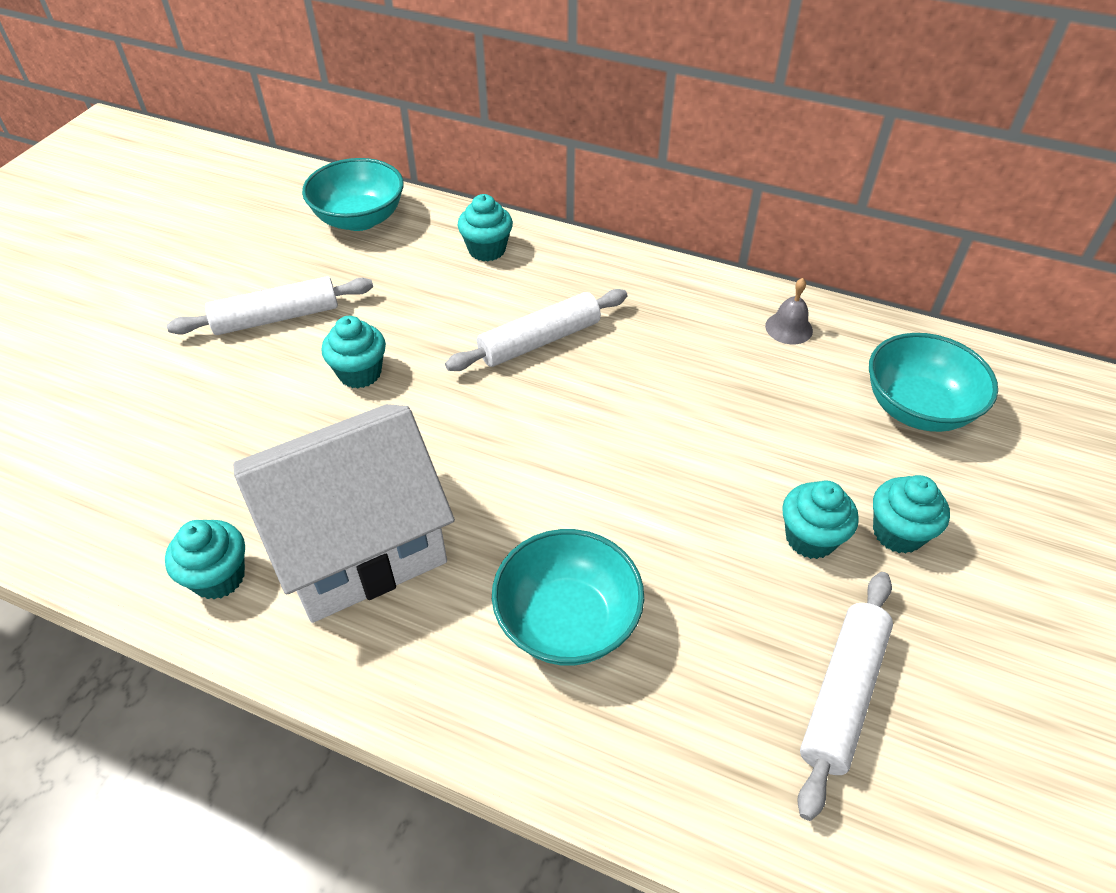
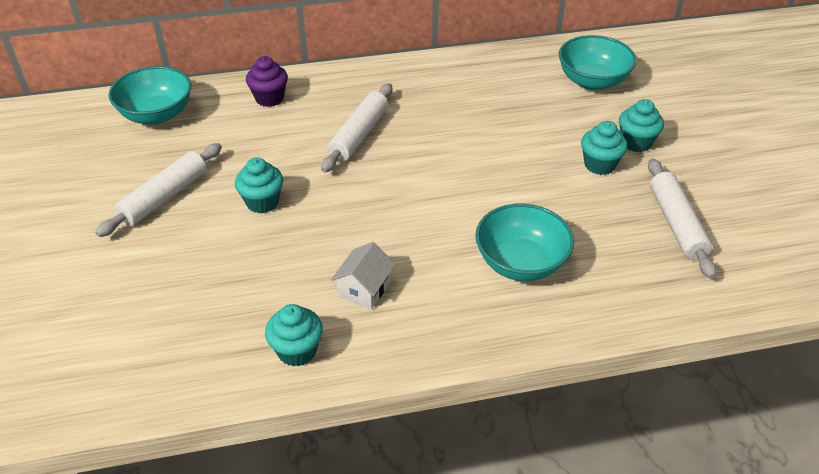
camera: 35 degrees left, 5 degrees down
white house [233,404,455,623] -> white house [331,242,395,309], size x0.40
turquoise cupcake [458,194,513,261] -> purple cupcake [246,56,288,107]
grey bell [765,278,813,344] -> none

